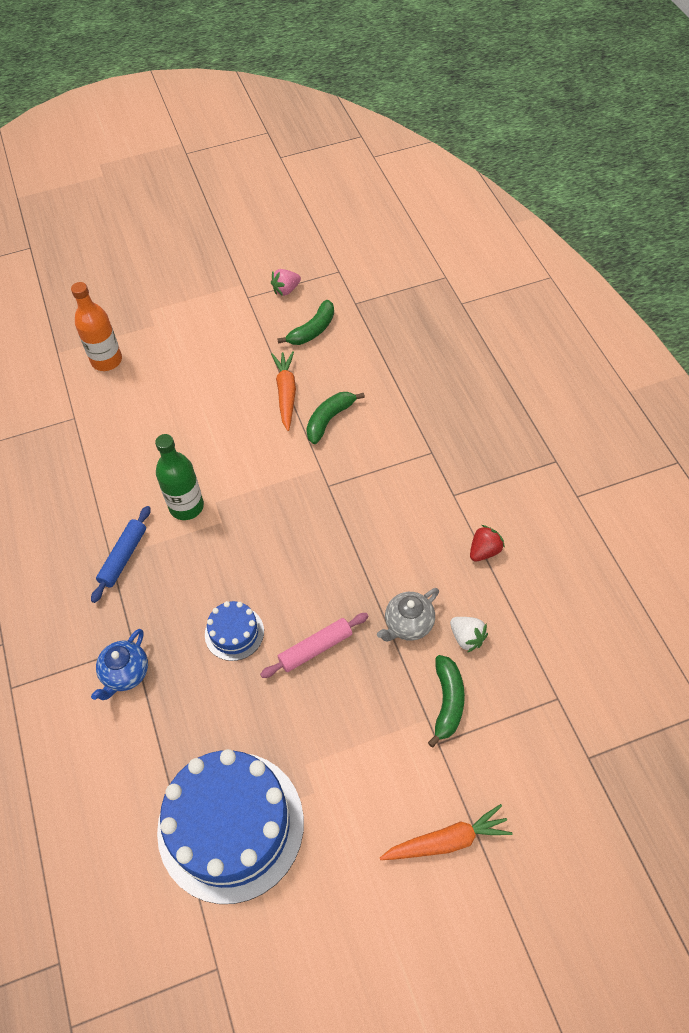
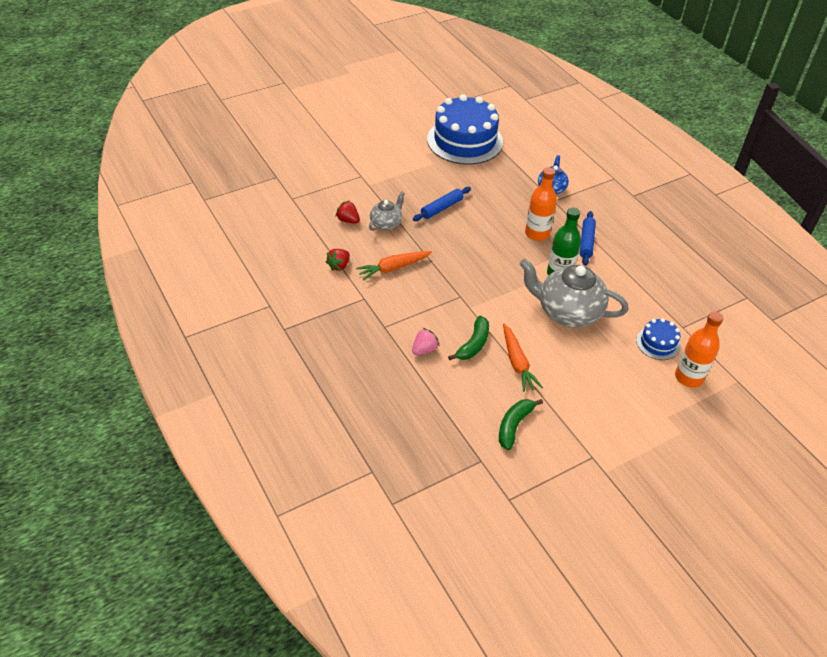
camera: 165 degrees right, 10 degrees down
blue cake [205,601,264,661] -> blue cake moved to [636,318,680,360]
pink rolling pin [260,613,369,678] -> blue rolling pin [413,187,471,221]
pink strawberry [271,269,301,296] -> pink strawberry moved to [412,328,440,355]
orange carrot [380,804,513,860] -> orange carrot moved to [356,251,432,281]
green banana [428,655,465,747] -> none
white strawberry [450,617,488,653] -> red strawberry [335,200,360,224]
none -> grey teapot [519,259,628,328]
none -> orange bottle [525,167,557,241]

